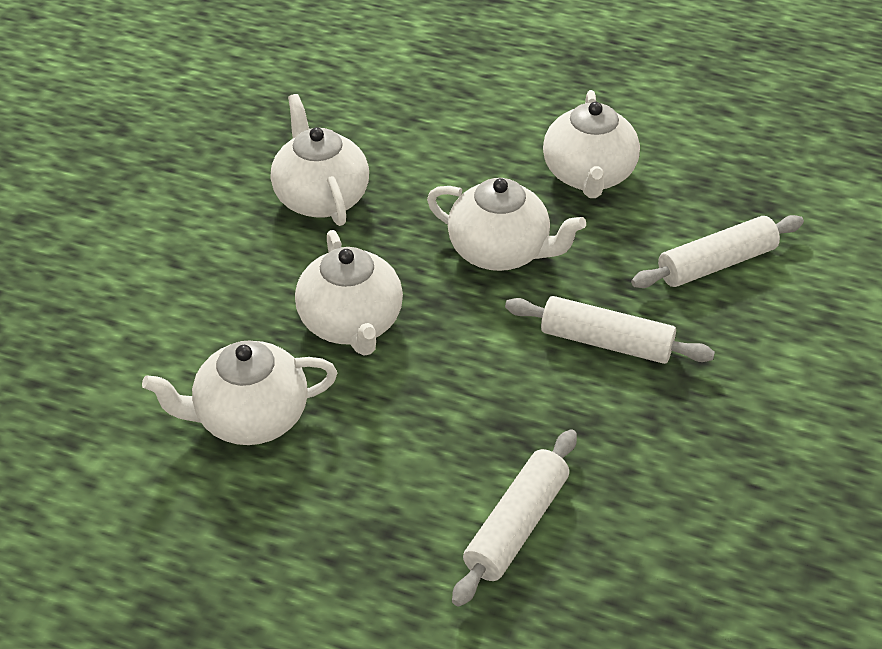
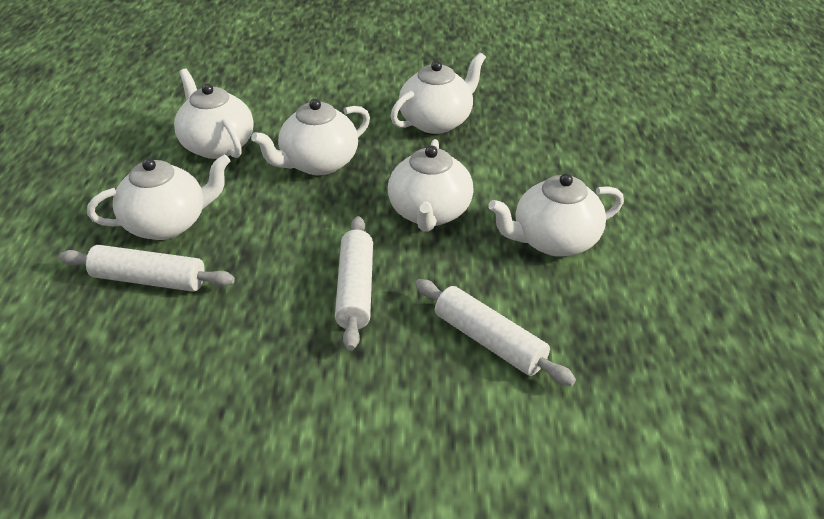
camera: 70 degrees right, 5 degrees down
none -> white teapot [87,154,230,240]

